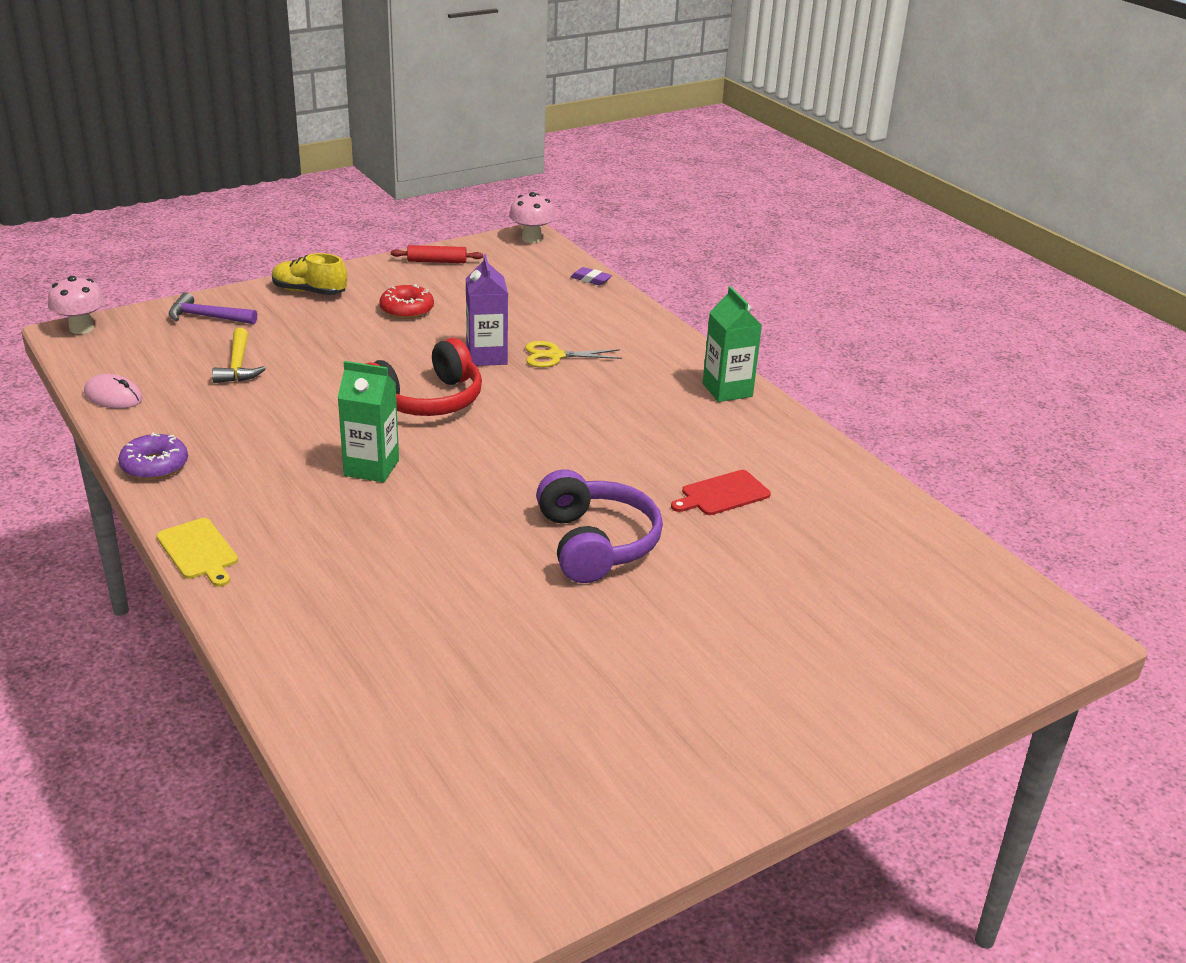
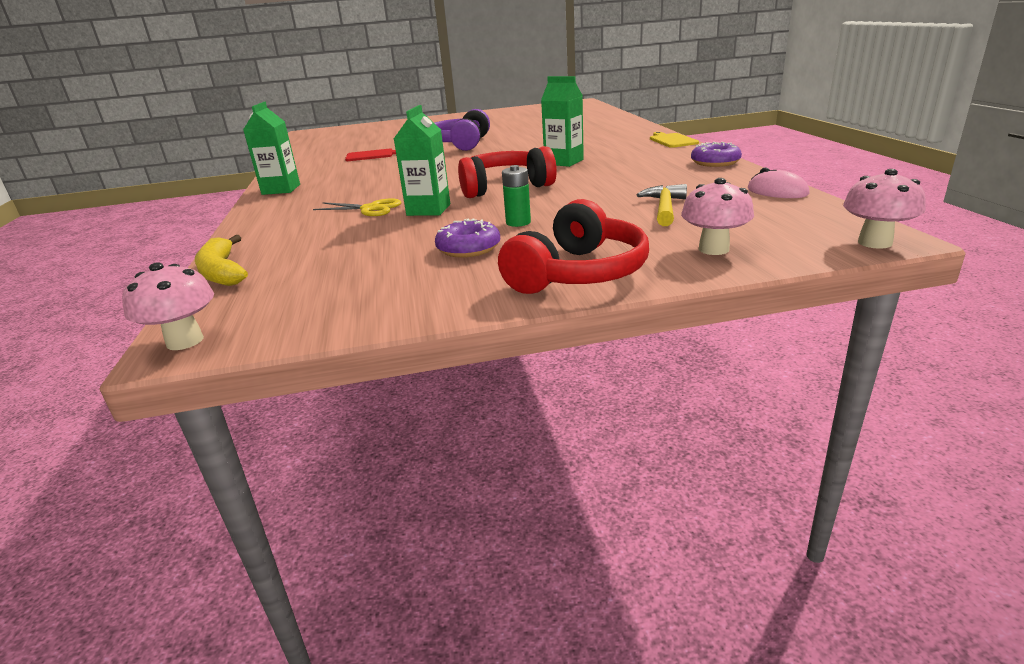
camera: 155 degrees left, 5 degrees down
purple hammer [169,293,257,324] -> pink mushroom [681,178,754,255]
yellow shoe [272,253,347,295] -> red headphones [498,199,649,294]
red donut [379,284,434,319] -> purple donut [435,219,500,258]
red rolling pin [391,245,483,263] -> none
purple carton [466,254,508,366] -> green carton [394,105,450,216]
purple eraser [571,267,612,286] -> yellow banana [195,235,248,286]
none -> green battery [502,165,531,227]

